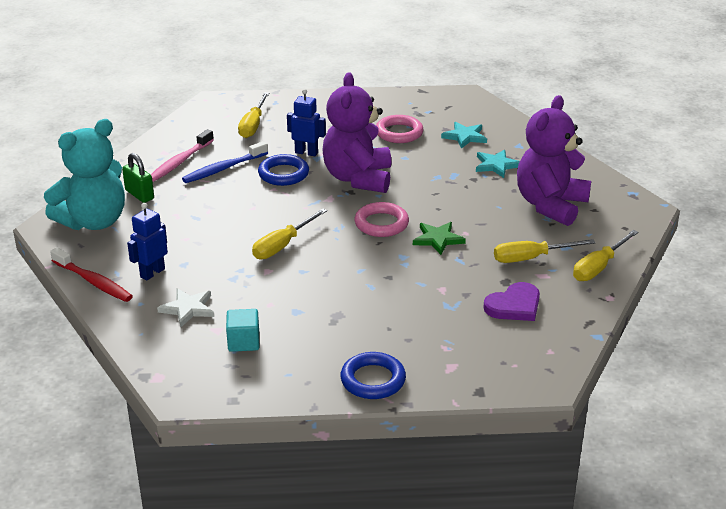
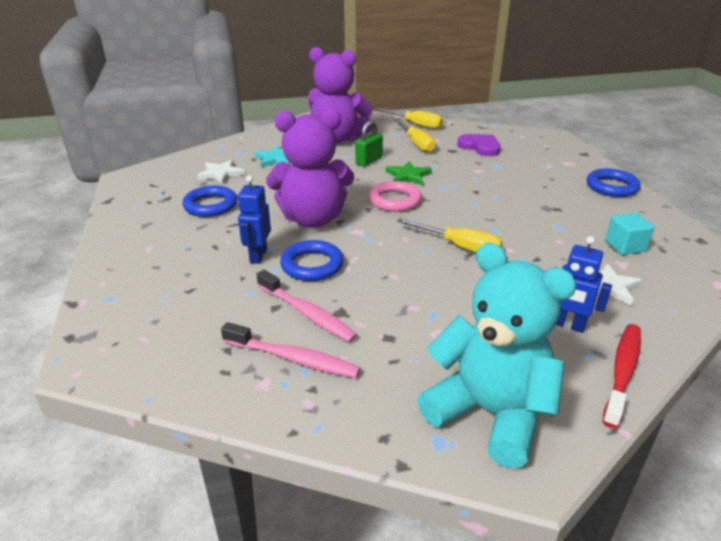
camera: 100 degrees left, 0 degrees up
green padlock [122,153,154,203] -> green padlock moved to [355,120,383,166]
blue toothbrush [182,141,268,183] -> pink toothbrush [257,270,357,342]
yellow screwdriver [238,92,269,138] -> none
pink ring [376,115,424,143] -> blue ring [182,185,237,217]
turquoise star [441,122,487,149] -> white star [197,160,245,184]

